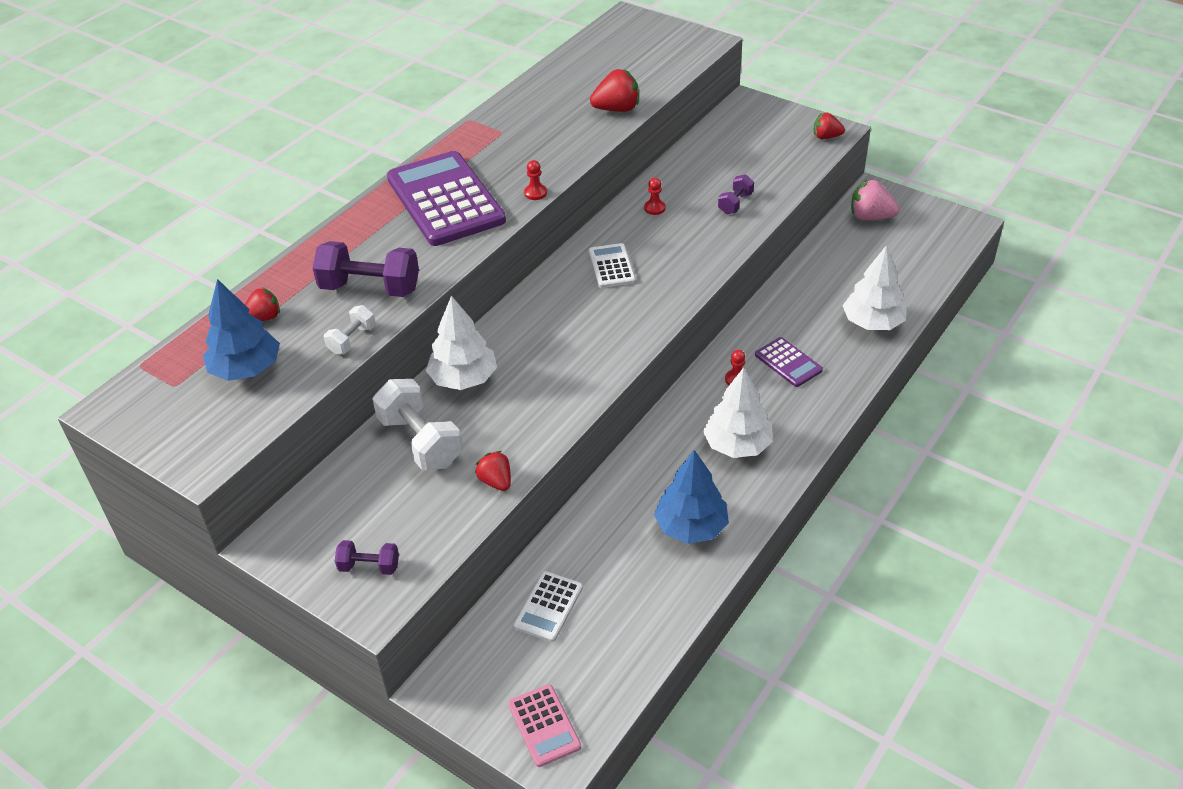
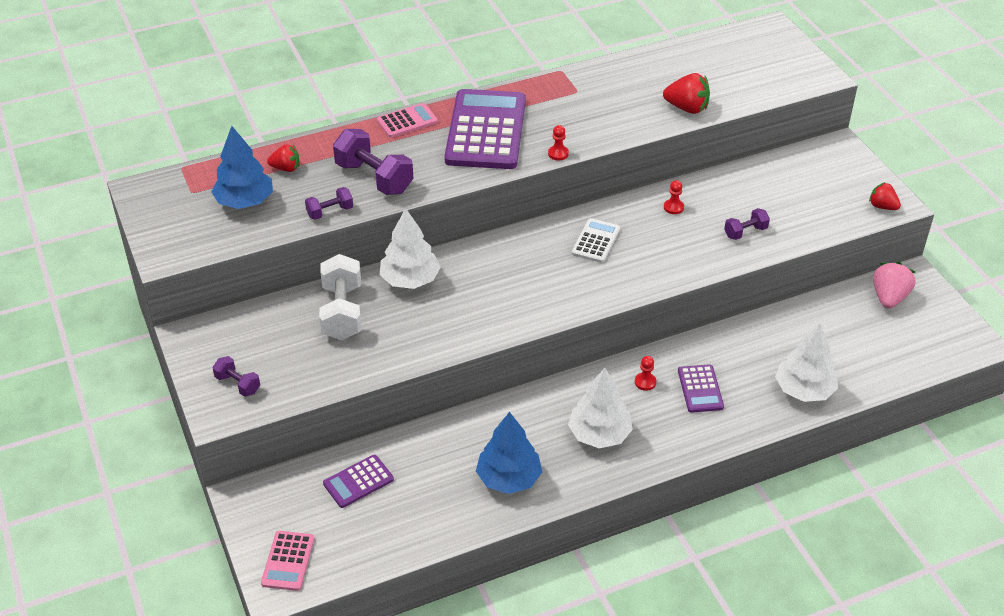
camera: 30 degrees right, 0 degrees up
white dumbbell [324,305,376,354] -> purple dumbbell [305,187,353,220]
red strawberry [475,451,511,491] -> none
white calculator [514,571,583,642] -> purple calculator [323,455,394,508]
pink strawberry [851,180,899,220] -> pink strawberry turned 60 degrees clockwise [873,262,915,309]
none -> pink calculator [377,103,438,138]

